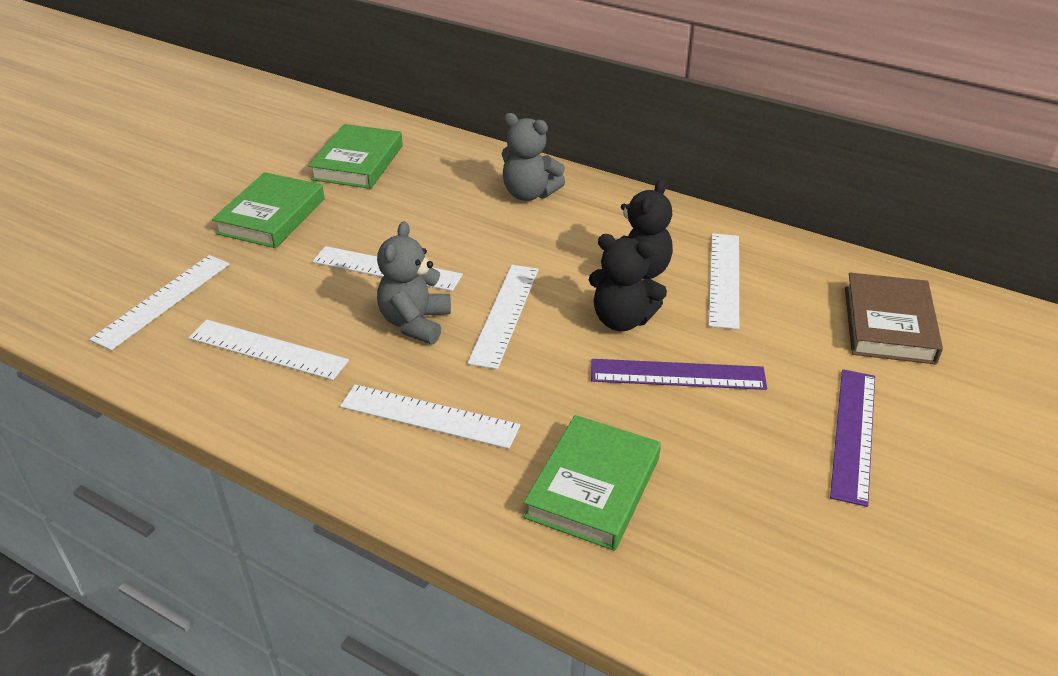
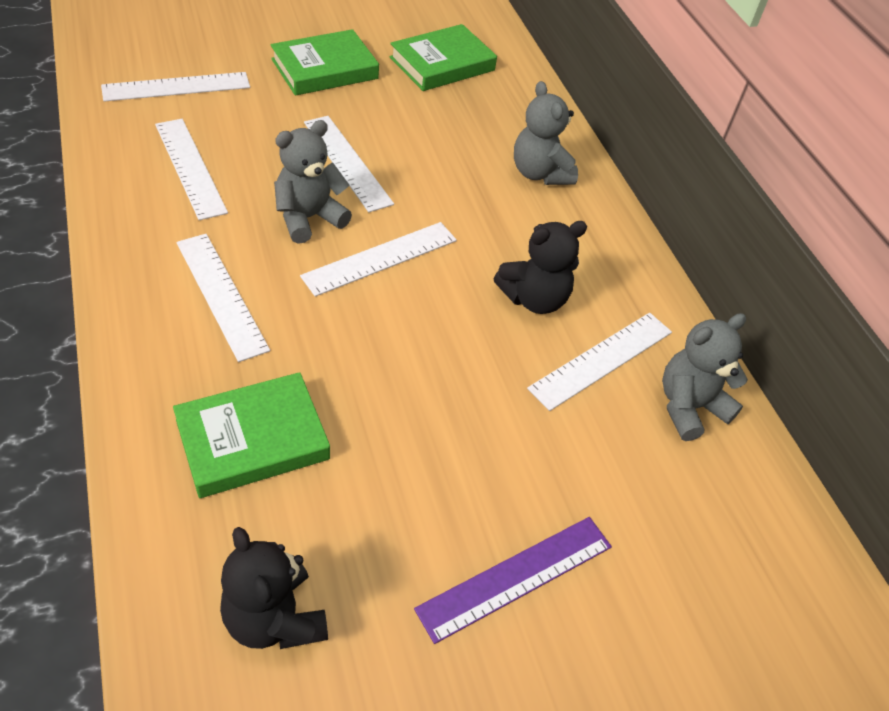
camera: 35 degrees right, 10 degrees up
black teddy bear [589,234,667,331] -> black teddy bear moved to [220,527,328,649]
purple ruler [591,359,767,390] -> none
brown book [845,273,943,364] -> none
none -> grey teddy bear [662,313,748,441]

